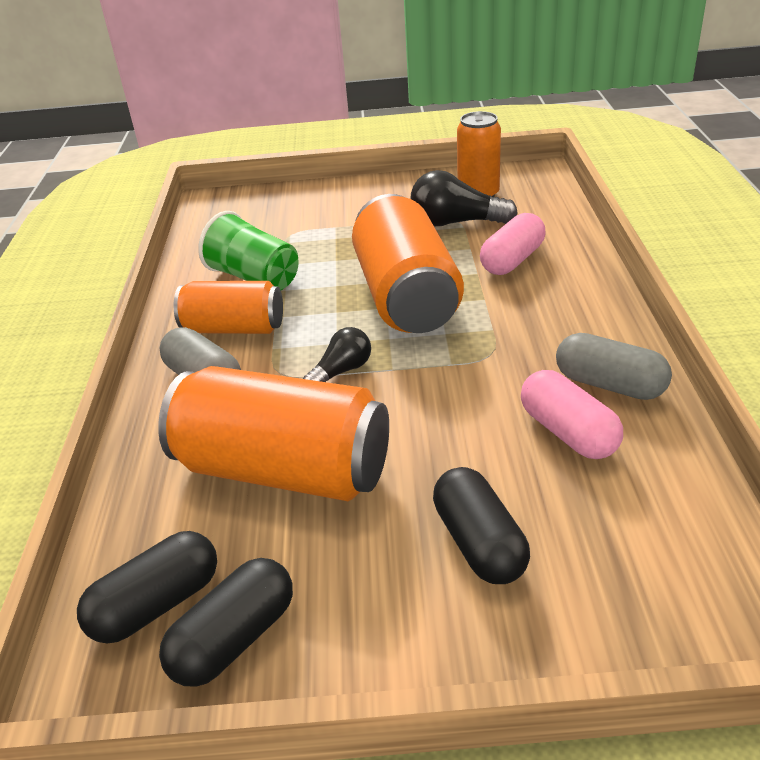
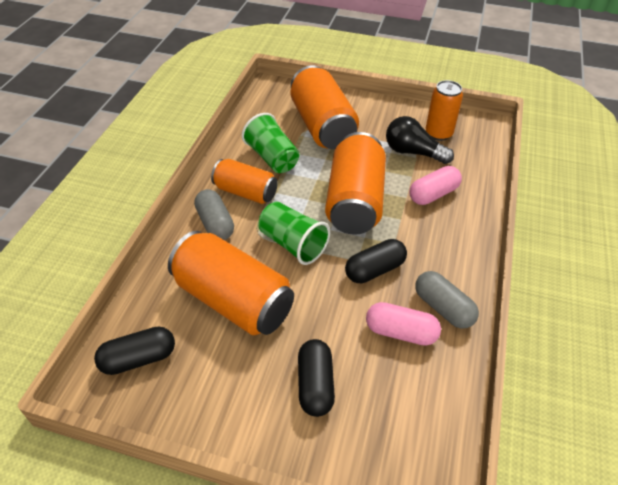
camera: 15 degrees right, 10 degrees up
black capsule [159,558,293,687] -> black capsule moved to [345,239,407,283]
black light bulb [303,327,371,382] -> green cup [258,201,330,265]
pink capsule [521,370,623,459] -> pink capsule turned 60 degrees counterclockwise [366,302,441,346]
none -> orange can [291,65,359,149]

